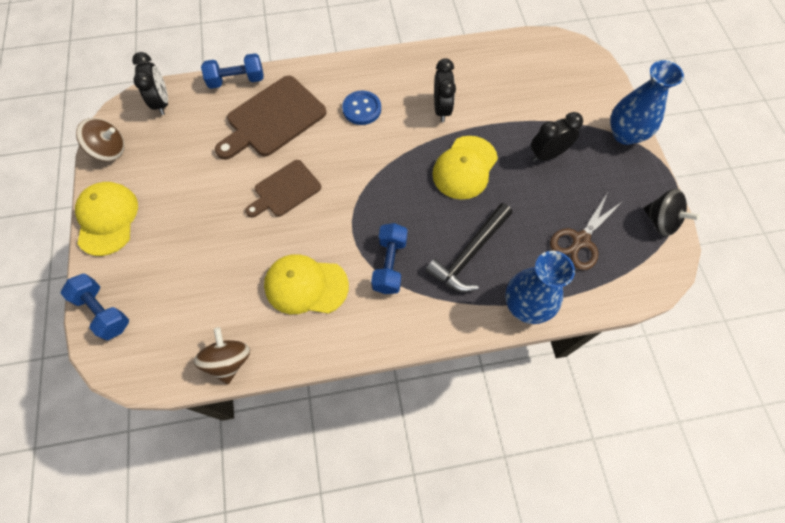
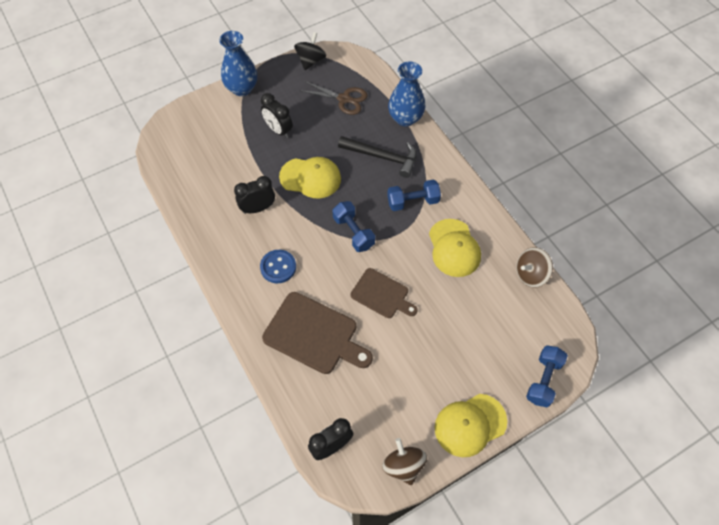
camera: 110 degrees left, 5 degrees down
blue dumbbell [201,53,264,89] -> blue dumbbell moved to [333,201,375,252]

